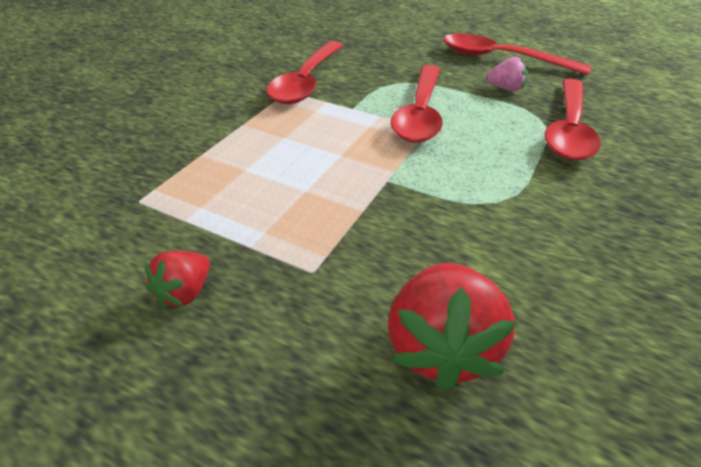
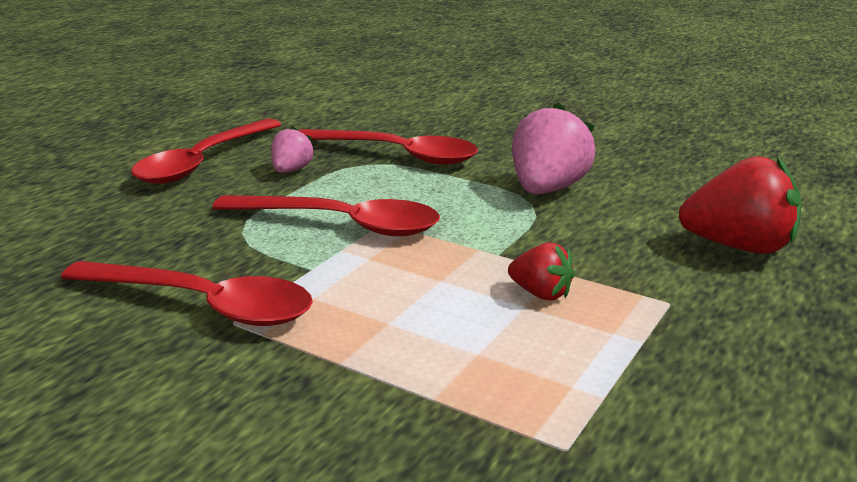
camera: 85 degrees left, 15 degrees down
red strawberry [145,251,210,308] -> red strawberry moved to [508,243,575,300]
none -> pink strawberry [512,102,596,194]

